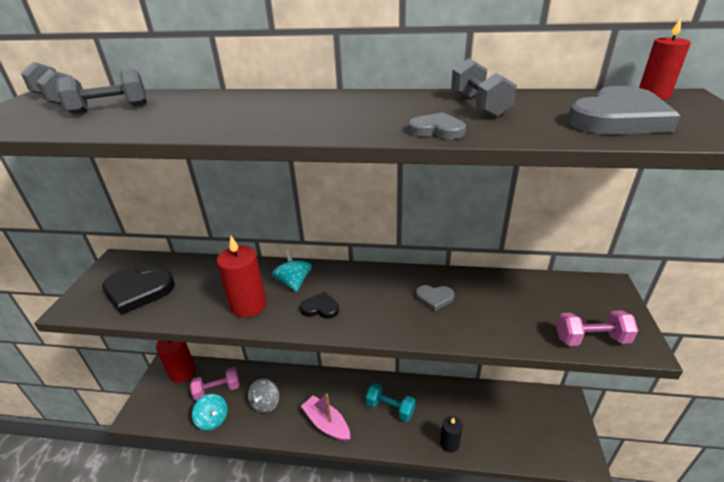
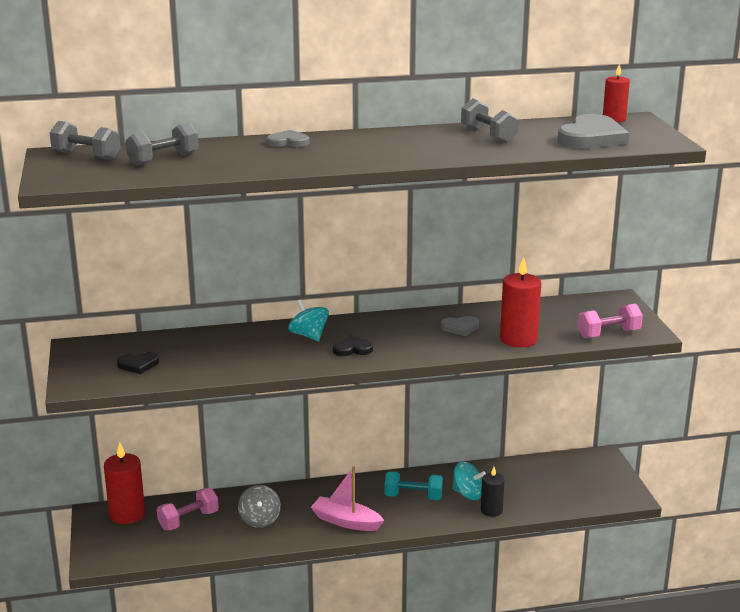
camera: 20 degrees left, 10 degrees down
black heart [102,269,175,315] -> black heart [117,352,159,374], size x0.53
turquoise spinning top [192,394,228,431] -> turquoise spinning top moved to [452,462,486,500]
red candle [217,236,267,318] -> red candle moved to [500,257,541,347]
grey heart [408,112,466,139] -> grey heart moved to [267,130,309,147]

